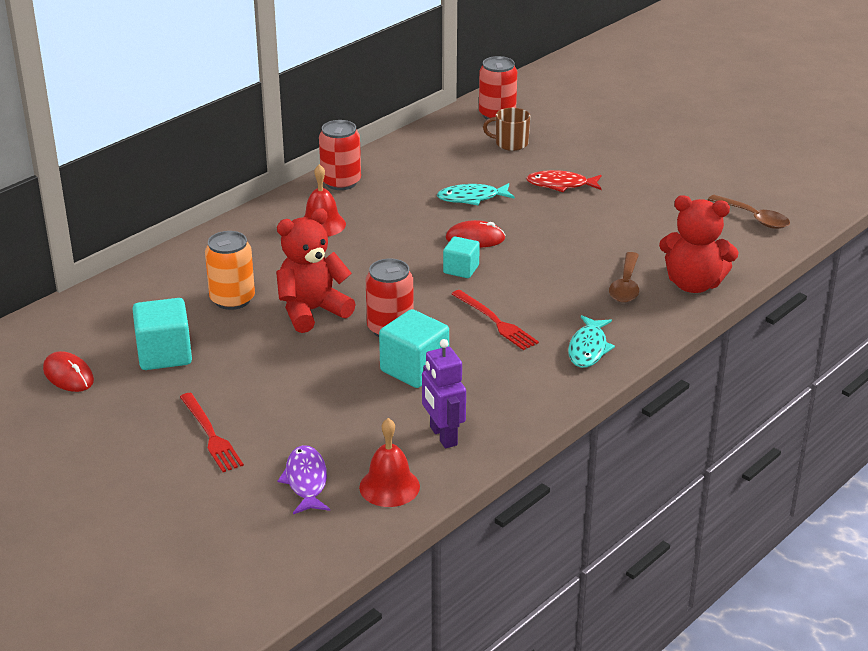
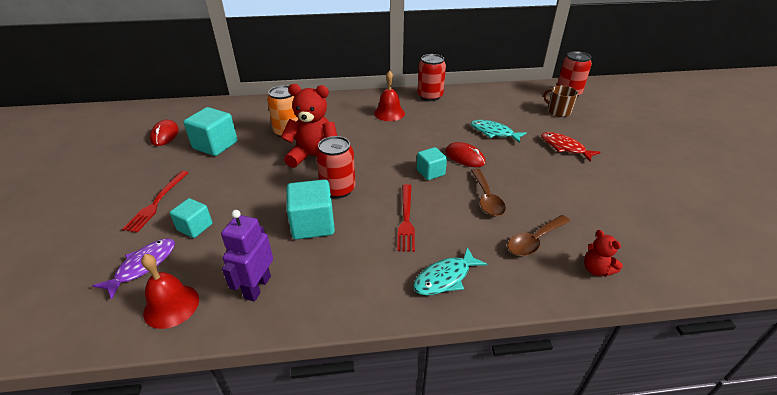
camera: 40 degrees right, 5 degrees up
red teddy bear [659,195,739,293] -> red teddy bear [584,230,623,277], size x0.49
brown spoon [708,195,790,229] -> brown spoon moved to [471,169,506,216]
none -> turquoise cube [170,198,212,238]

